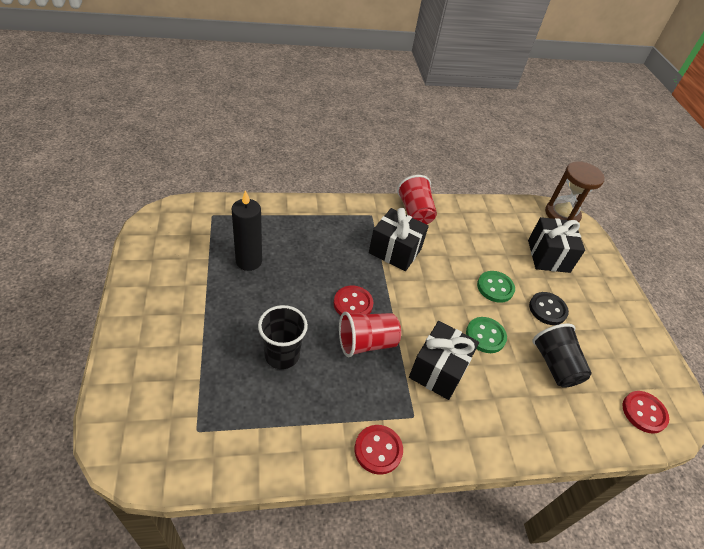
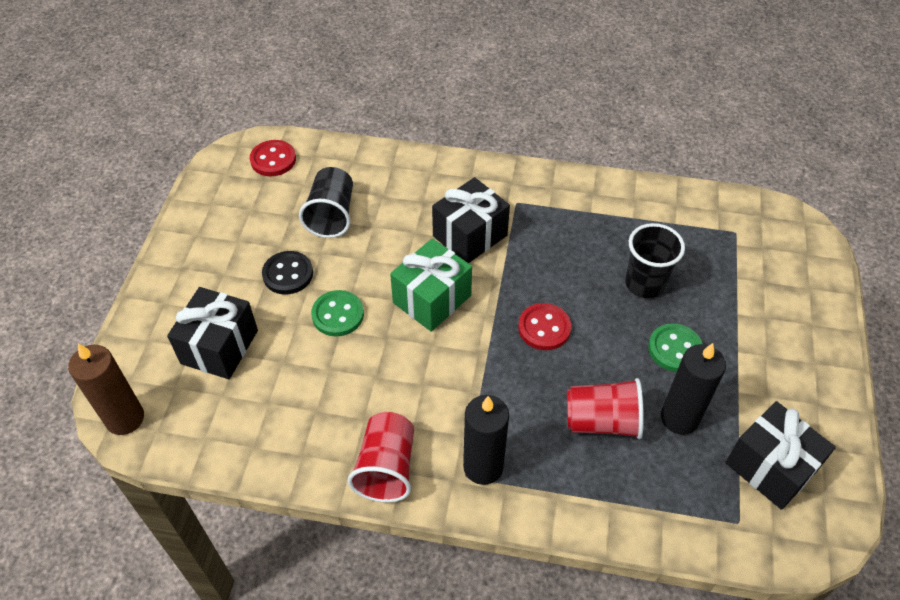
camera: 155 degrees left, 5 degrees up
red cup [339,312,401,357] -> red cup moved to [567,378,644,439]
red button [355,425,403,475] -> none
black gift [369,208,429,271] -> black gift moved to [725,401,836,510]
green button [466,317,507,353] -> green button moved to [648,323,703,372]
brown hourglass [545,161,605,222] -> brown candle [68,343,144,435]
none -> green gift [390,238,472,332]
none -> black candle [463,395,509,485]

